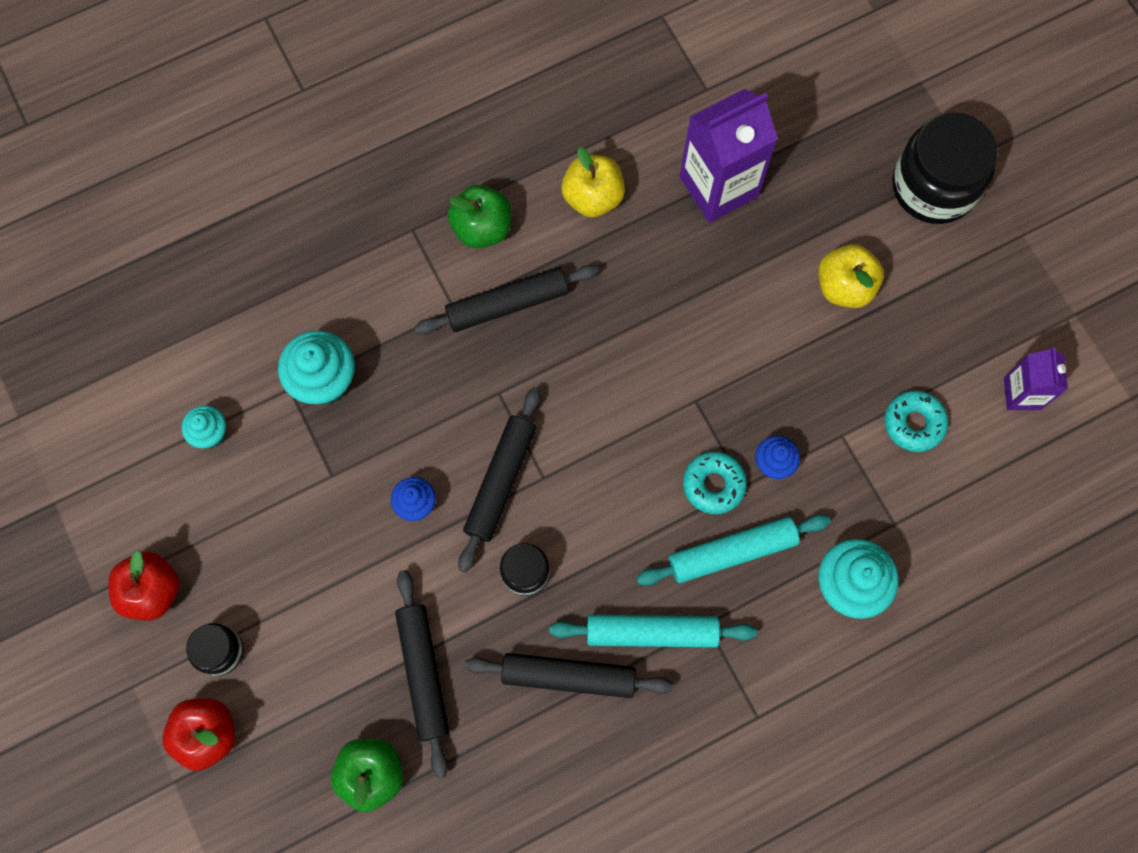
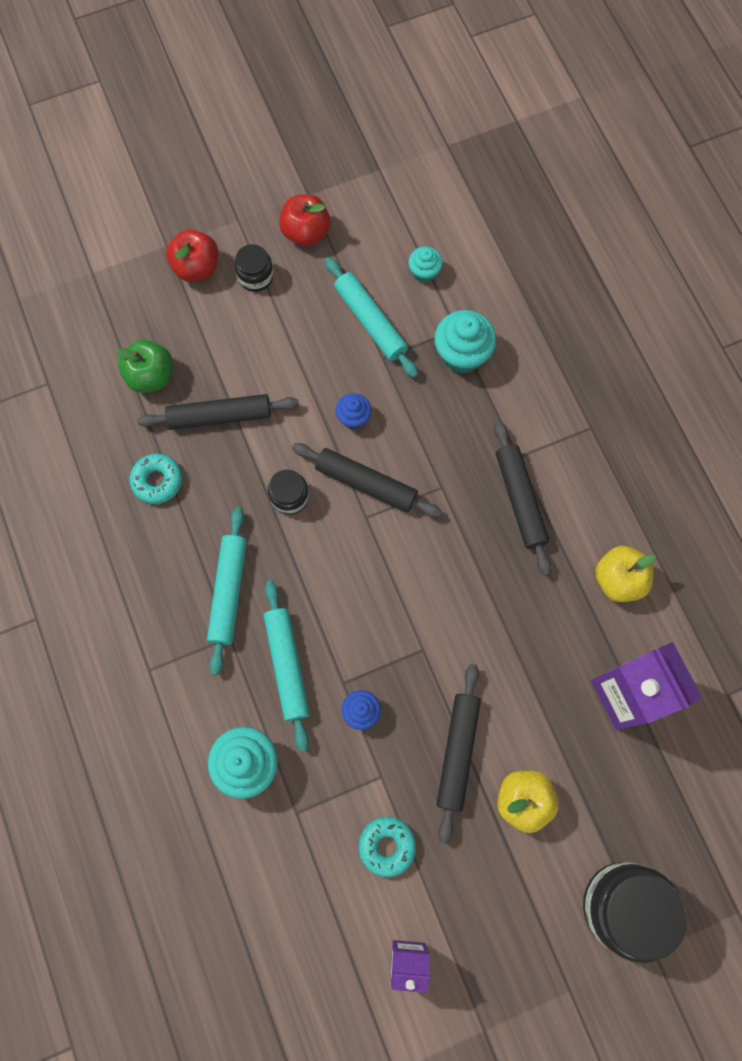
camera: 95 degrees right, 0 degrees up
green apple [448,185,511,248] -> none
black rolling pin [465,653,673,698] -> black rolling pin moved to [436,664,481,844]
turquoise donut [683,452,747,514] -> turquoise donut moved to [129,454,182,504]
none -> turquoise rolling pin [325,257,418,378]

